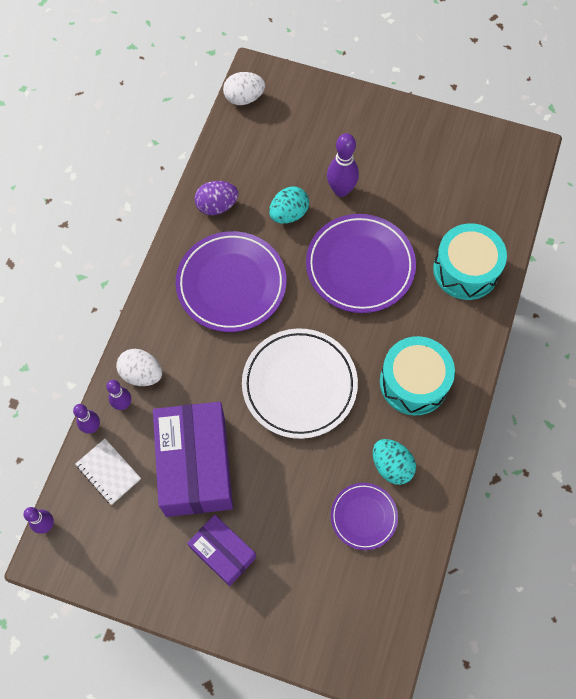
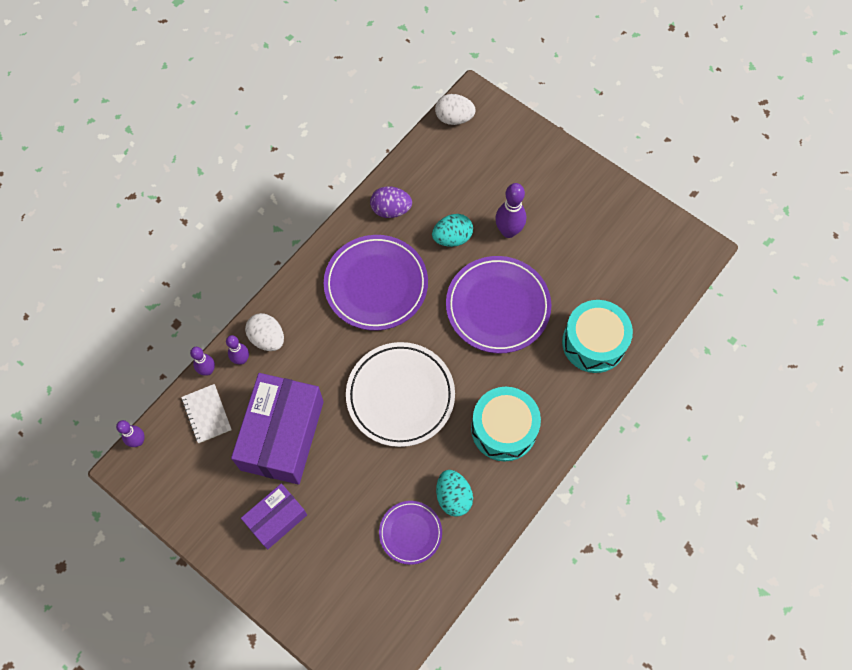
camera: 20 degrees right, 0 degrees up
purple box [187,515,256,586] -> purple box turned 75 degrees clockwise [241,483,307,550]

